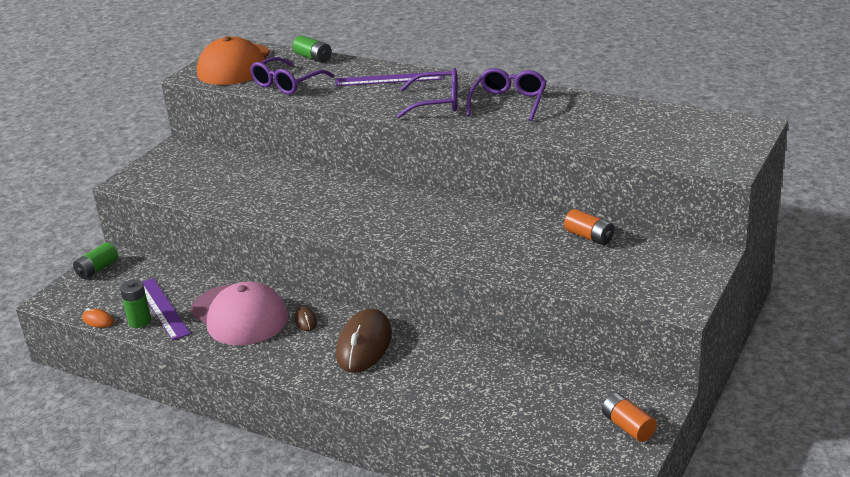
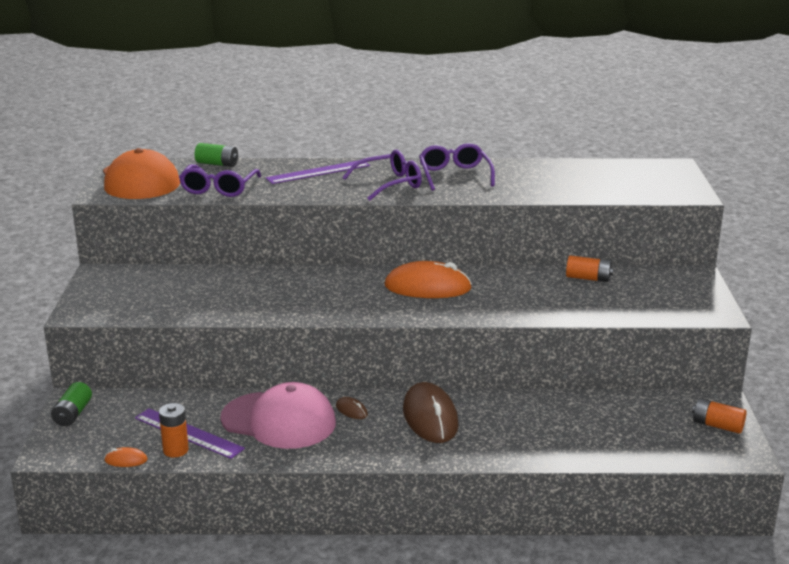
camera: 30 degrees left, 5 degrees down
green battery [120,280,151,328] -> orange battery [159,403,189,457]
none -> orange mouse [384,261,472,298]

